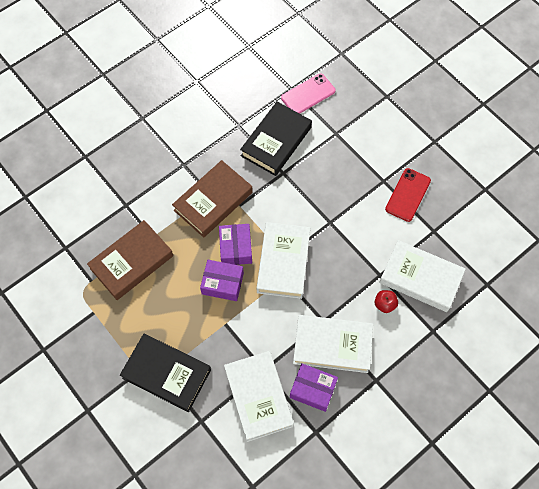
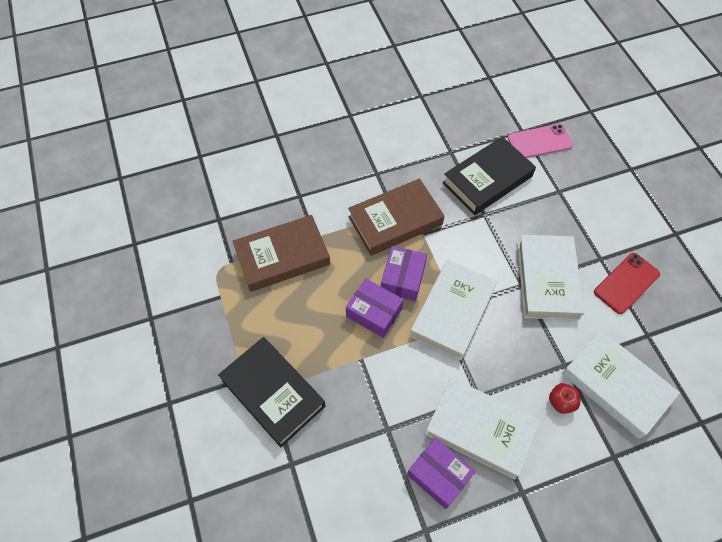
camera: 20 degrees right, 5 degrees down
white book [224,351,294,442] -> white book moved to [517,235,584,320]

